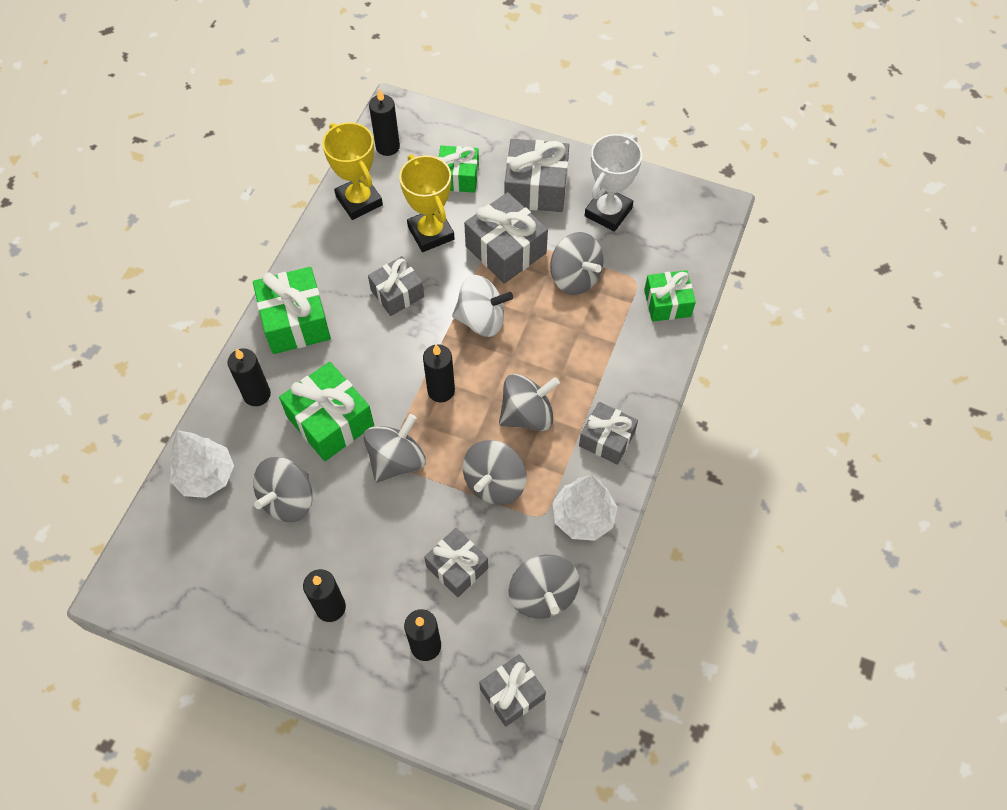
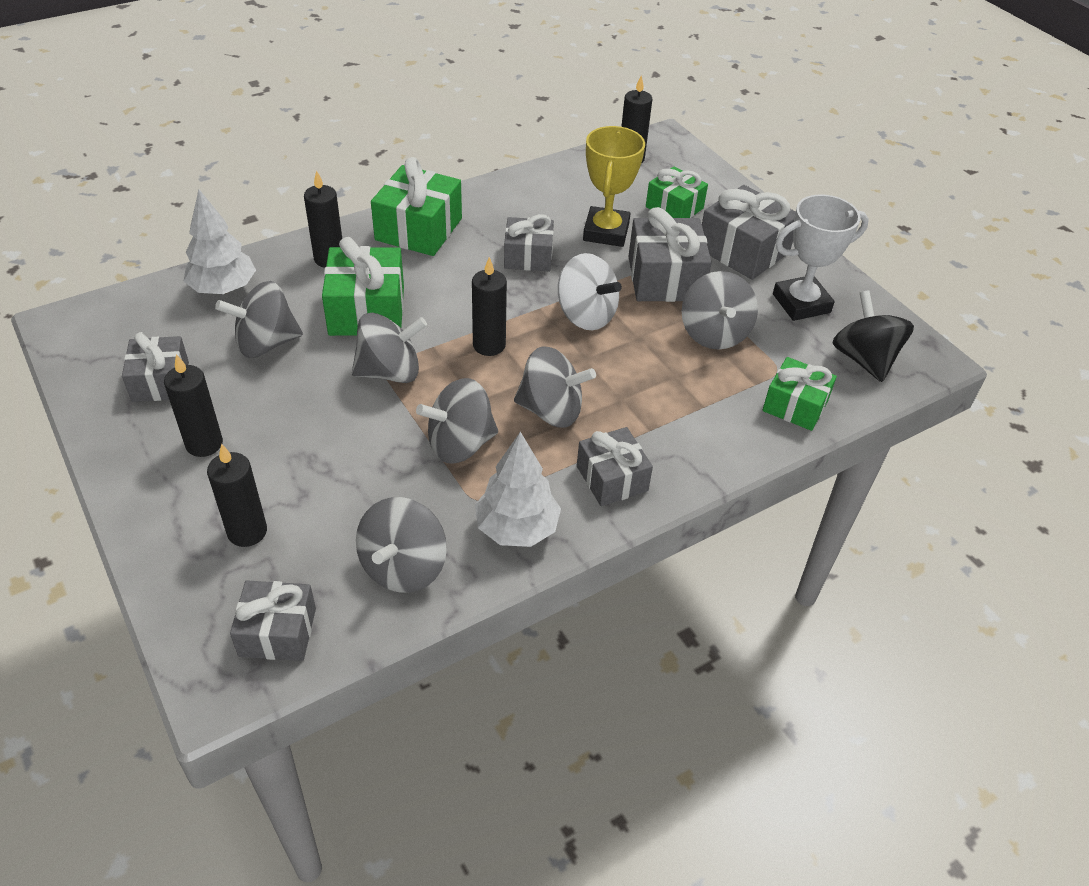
camera: 35 degrees right, 15 degrees down
yellow trophy [322,122,383,220] -> none
grey gift [424,528,488,597] -> grey gift moved to [122,332,189,402]
none -> black spinning top [832,290,914,382]

